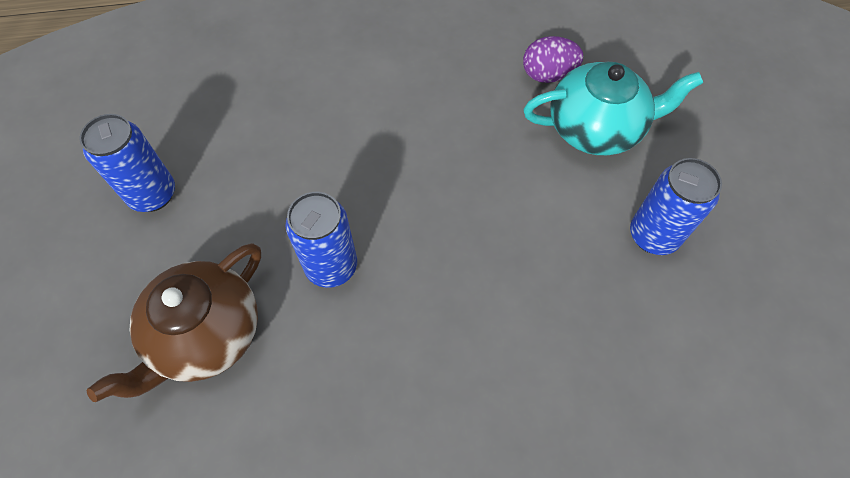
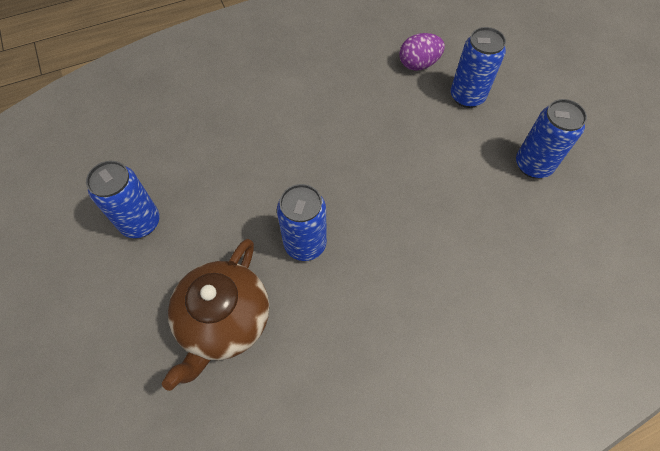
camera: 15 degrees left, 0 degrees up
turquoise teapot [523,62,703,155] -> blue can [451,27,506,108]

